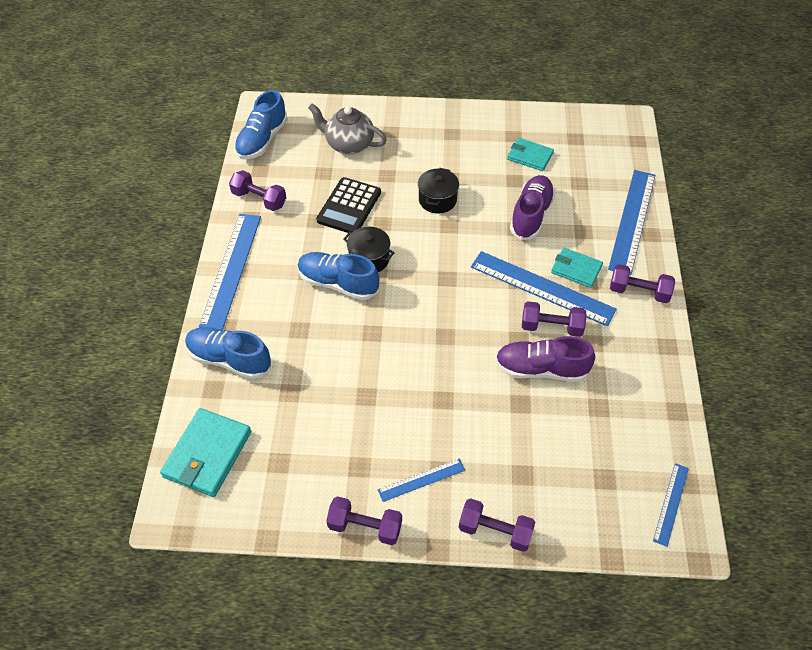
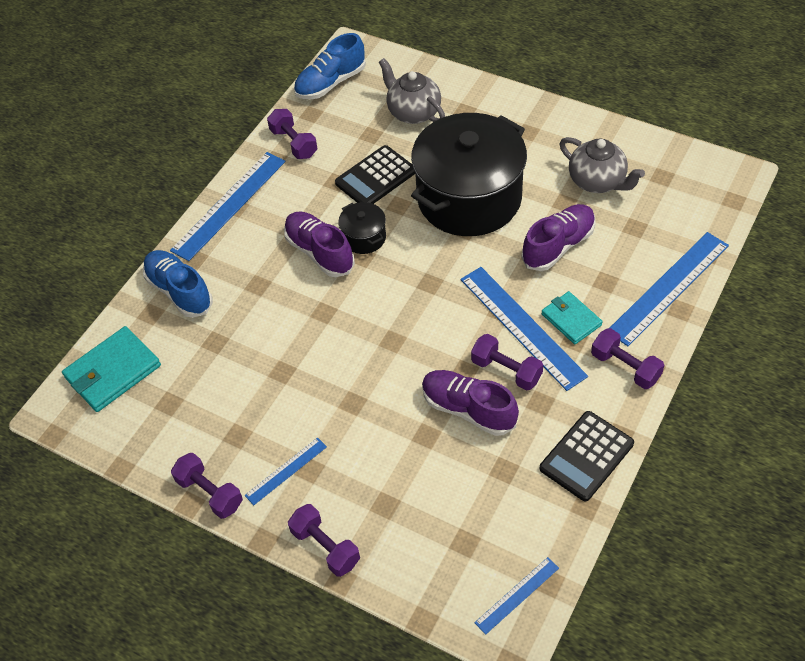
camera: 30 degrees right, 0 degrees up
blue shoe [298,252,379,300] -> purple shoe [284,212,355,277]
blue ruler [378,459,465,502] -> blue ruler turned 45 degrees counterclockwise [245,437,327,505]
black pot [418,168,459,213] -> black pot [411,113,527,236], size x2.41
turquoise wallet [507,138,554,171] -> grey teapot [560,137,645,193]
none -> black calculator [540,411,634,501]

